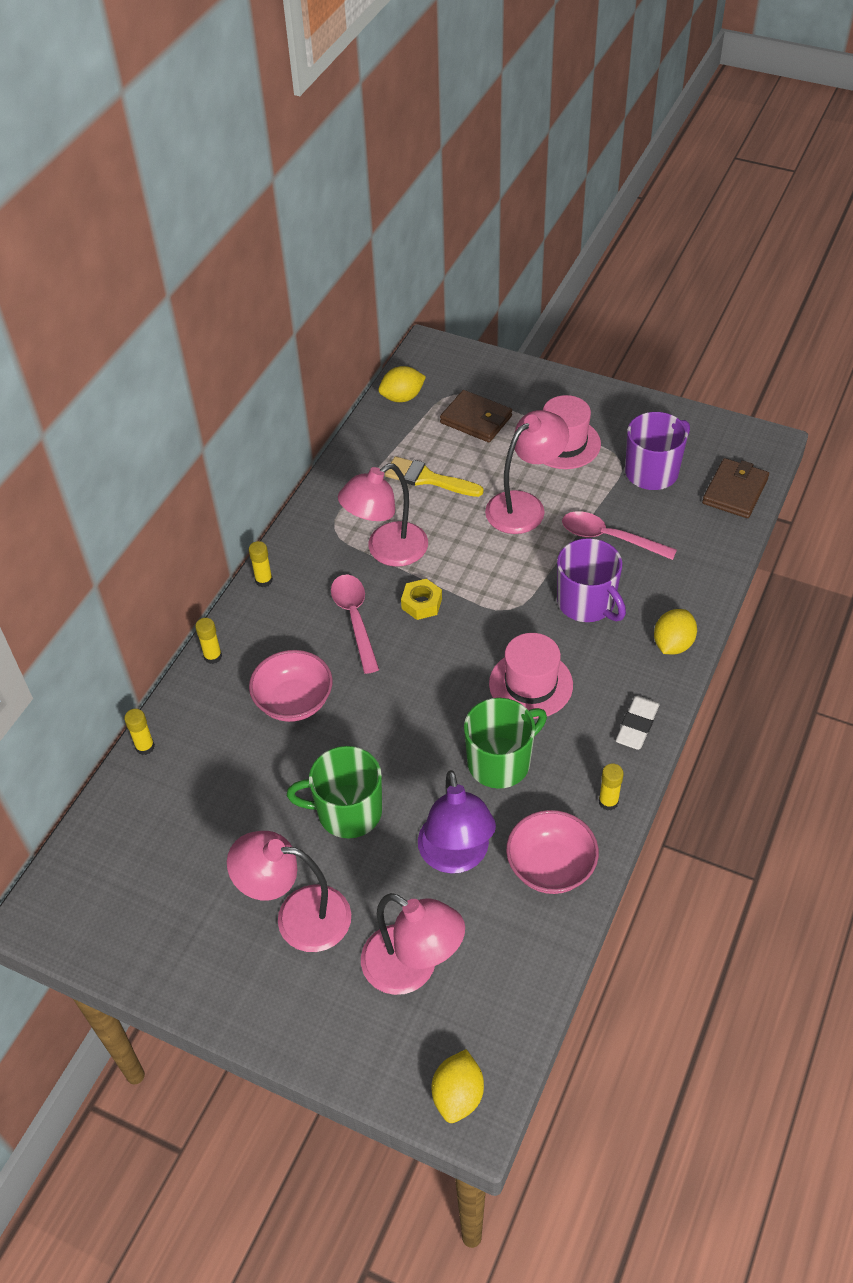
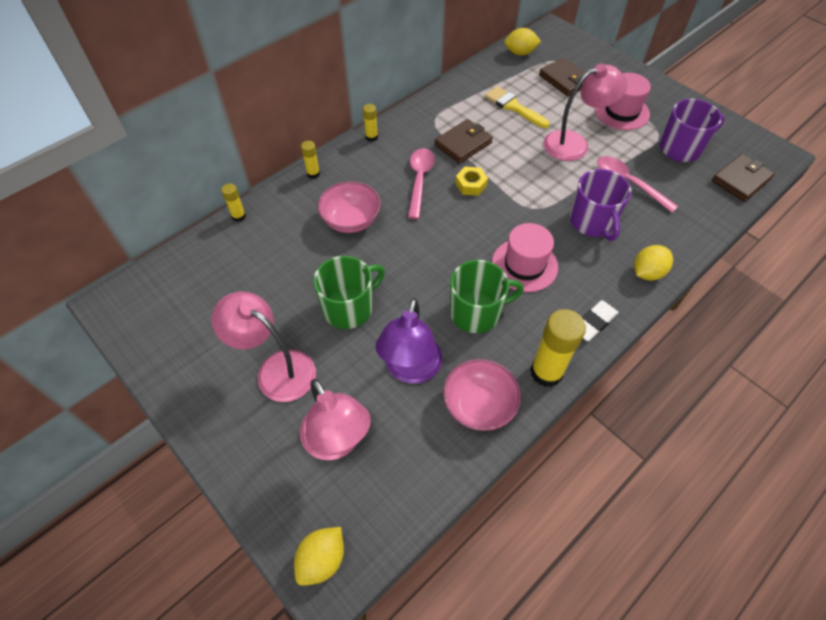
camera: 20 degrees right, 5 degrees up
green mug [287,746,382,838] -> green mug turned 120 degrees clockwise [313,256,385,329]
pink lamp [338,463,428,567] -> brown wallet [435,119,493,164]
yellow glue stick [599,763,624,811] -> yellow glue stick [530,309,586,387], size x1.98

